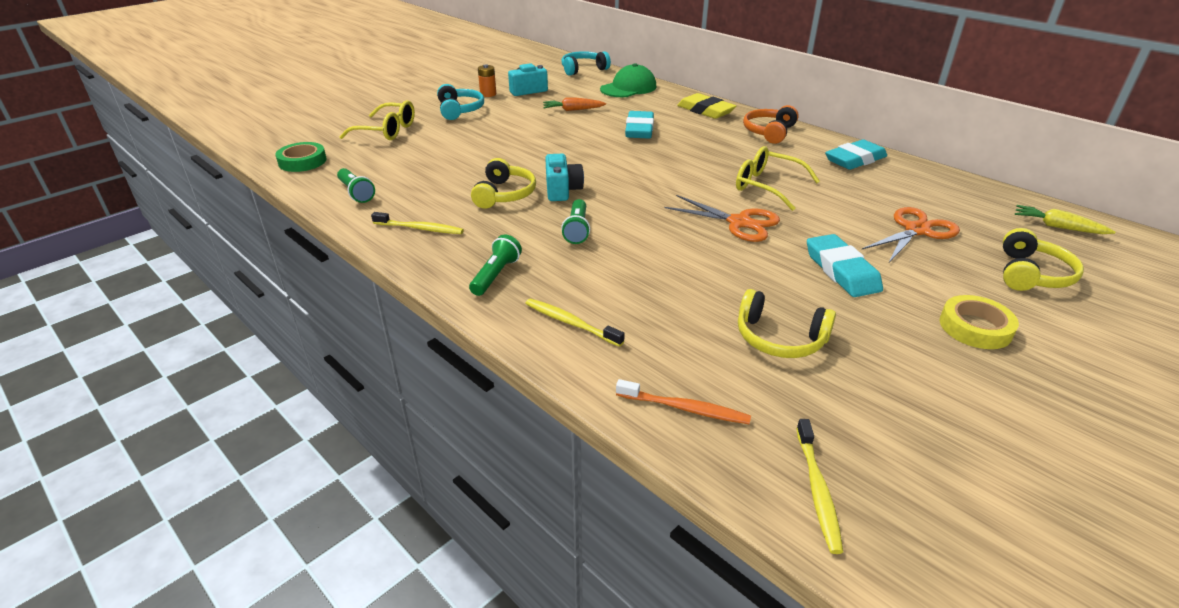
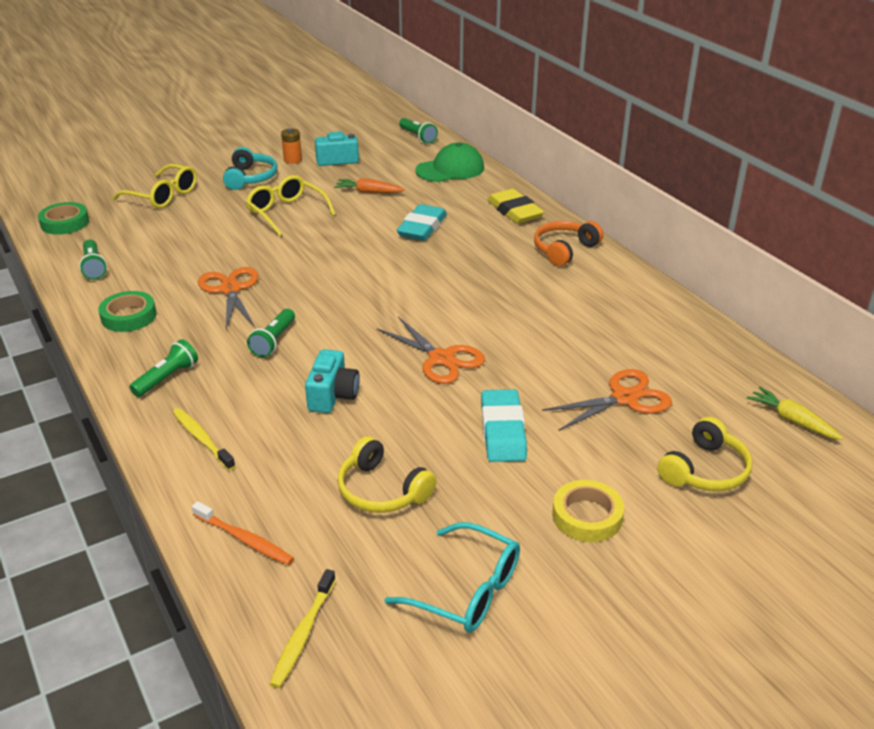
camera: 15 degrees right, 0 degrees up
yellow toothbrush [371,212,464,234] -> green tape [98,291,157,332]
yellow headphones [471,158,536,209] -> orange scissors [198,267,259,329]
turquoise camera [545,154,584,201] -> turquoise camera moved to [305,349,360,413]
turquoise headphones [561,51,611,76] -> green flashlight [399,118,438,144]
yellow glasses [736,146,820,211] -> yellow glasses moved to [246,175,336,236]
turquoise eraser [825,140,887,170] -> none
none -> turquoise glasses [384,522,520,633]

